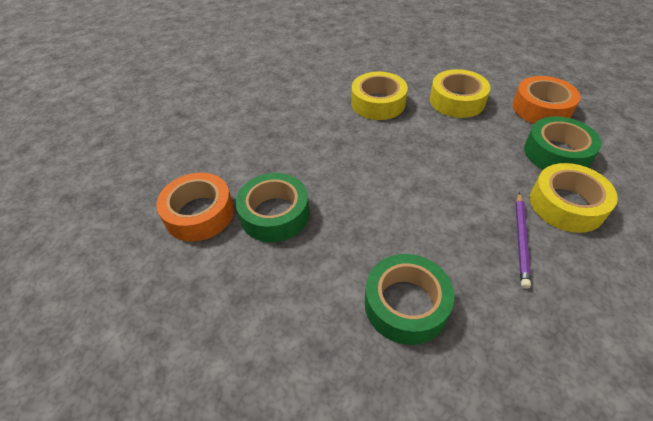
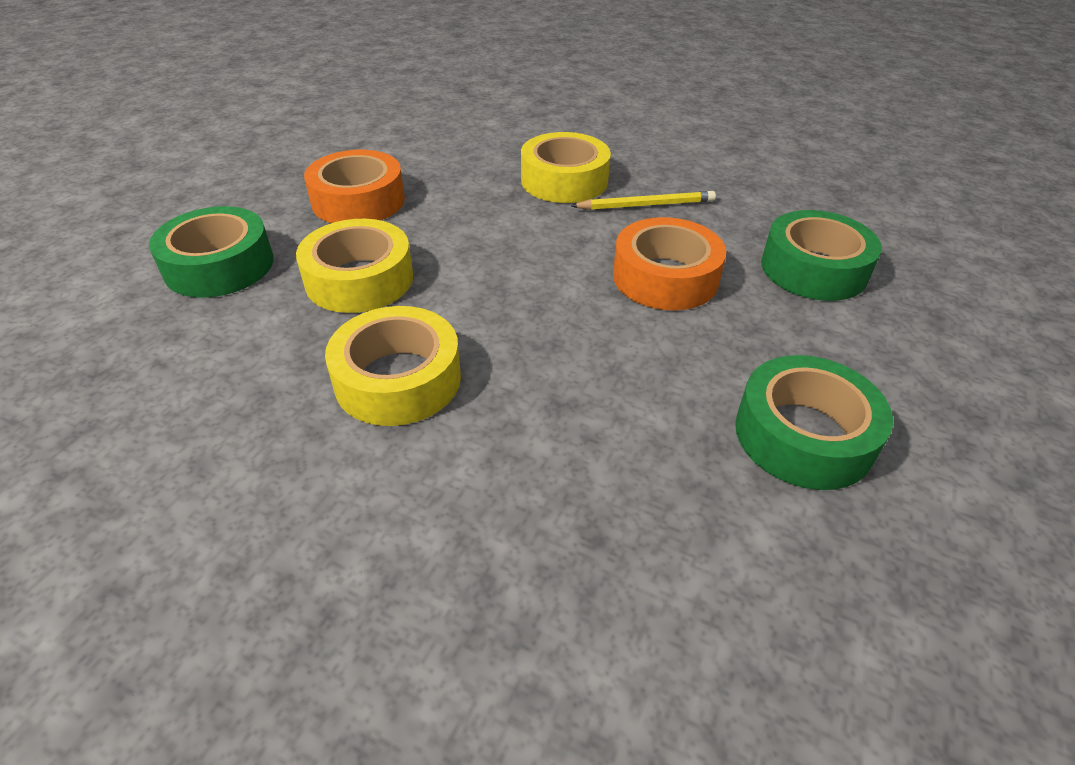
camera: 115 degrees left, 5 degrees down
orange tape [156,173,234,242] -> orange tape moved to [613,217,727,310]
purple pencil [516,192,531,289] -> yellow pencil [571,191,716,210]
green tape [524,116,602,170] -> green tape moved to [149,206,274,298]

